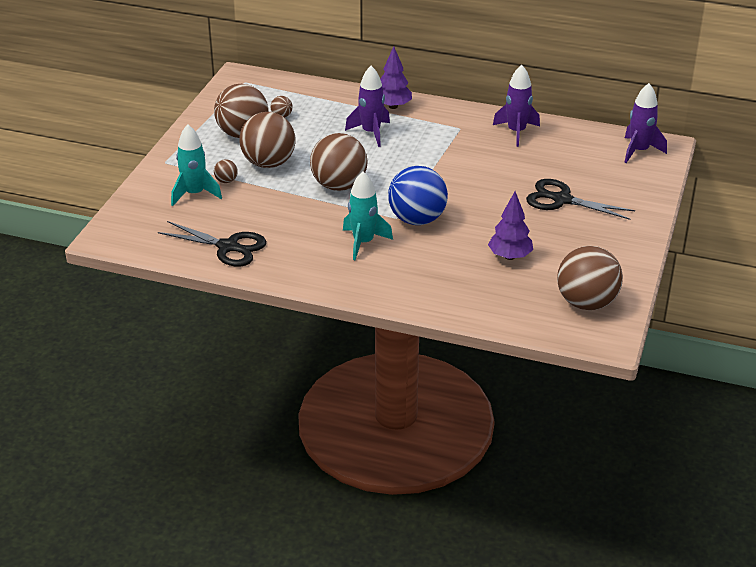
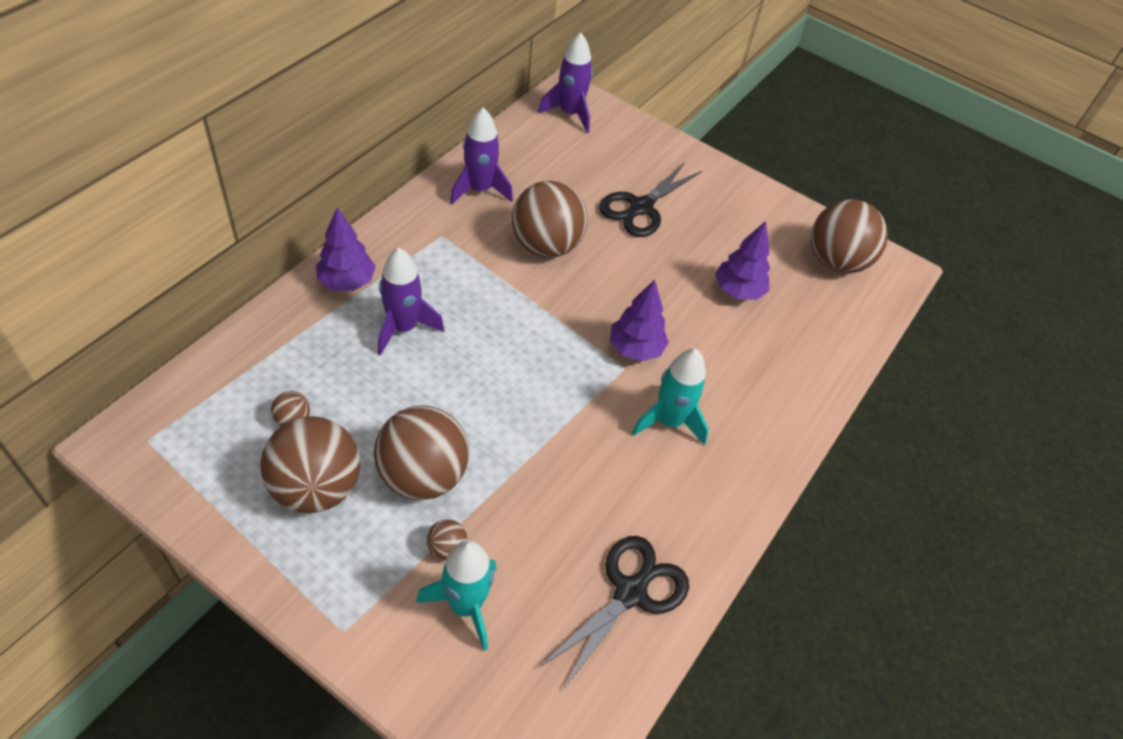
camera: 80 degrees left, 15 degrees up
brown ball [310,133,368,191] -> brown ball moved to [512,181,587,258]
blue ball [388,166,448,225] -> purple tree [610,280,669,361]

